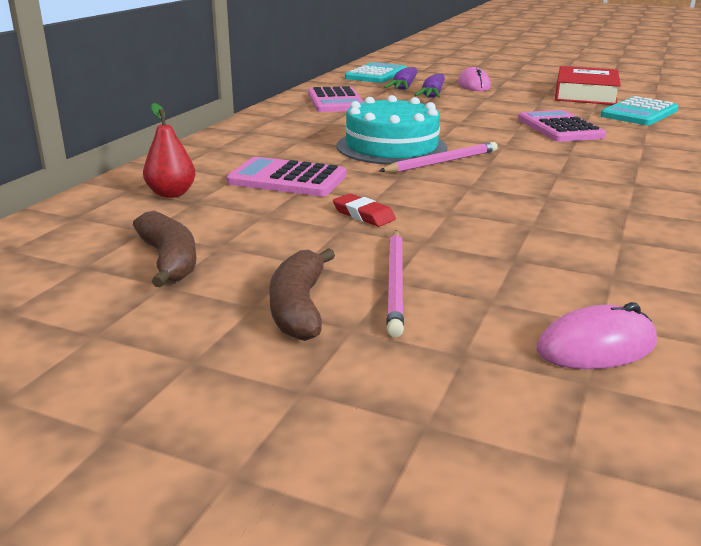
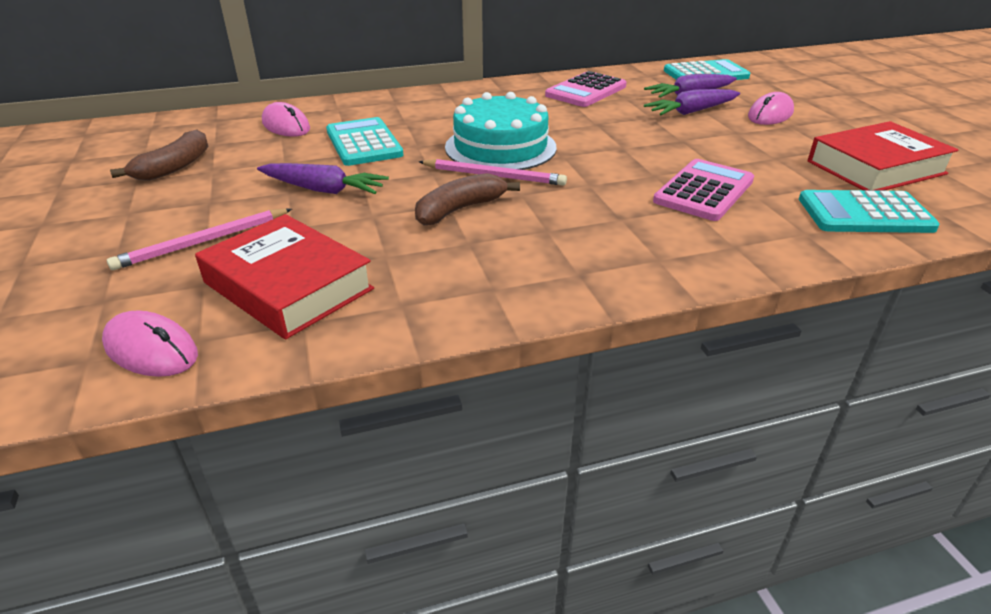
camera: 50 degrees right, 10 degrees up
red pear [143,103,196,198] -> pink mouse [262,102,310,137]
pink calculator [226,157,346,196] -> turquoise calculator [326,117,403,166]
brown banana [269,248,335,341] -> brown banana moved to [415,173,520,225]
red eraser [333,193,396,227] -> purple carrot [257,163,389,194]
none -> red book [195,214,374,339]

